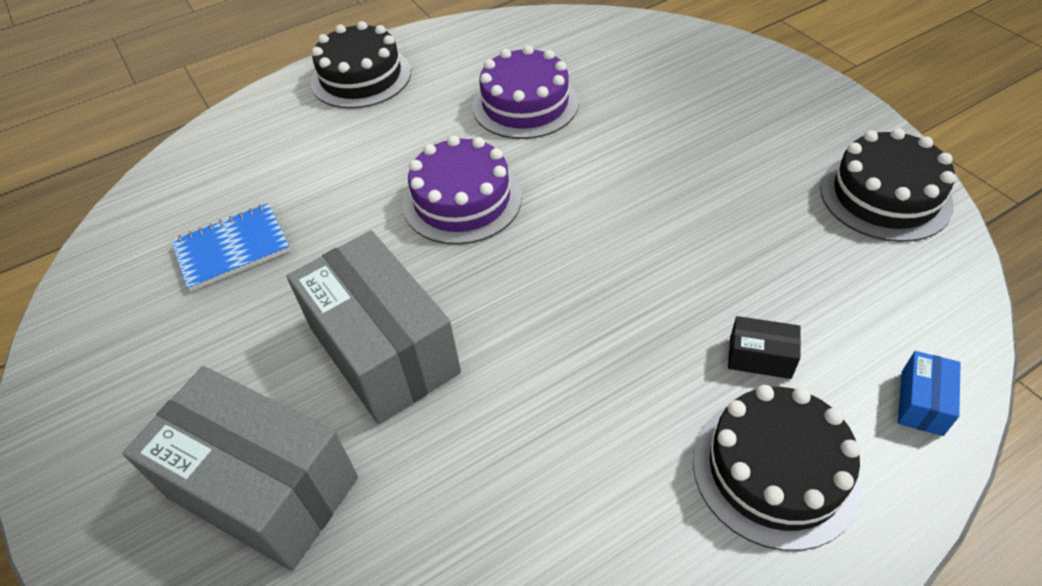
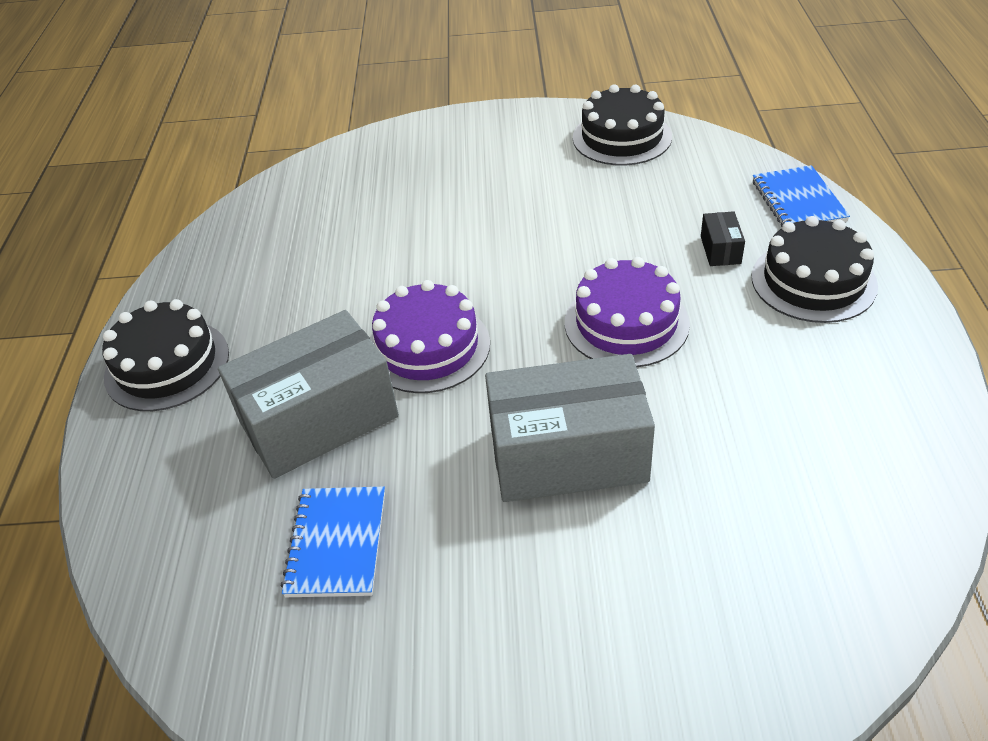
camera: 60 degrees left, 5 degrees down
grey box [122,366,358,571] -> grey box moved to [218,310,399,479]
purple cake [472,45,579,139] -> purple cake moved to [565,257,690,367]
black box [728,316,801,379] -> black box turned 45 degrees counterclockwise [701,211,745,266]
blue box [898,351,960,436] -> blue notebook [753,165,850,227]

